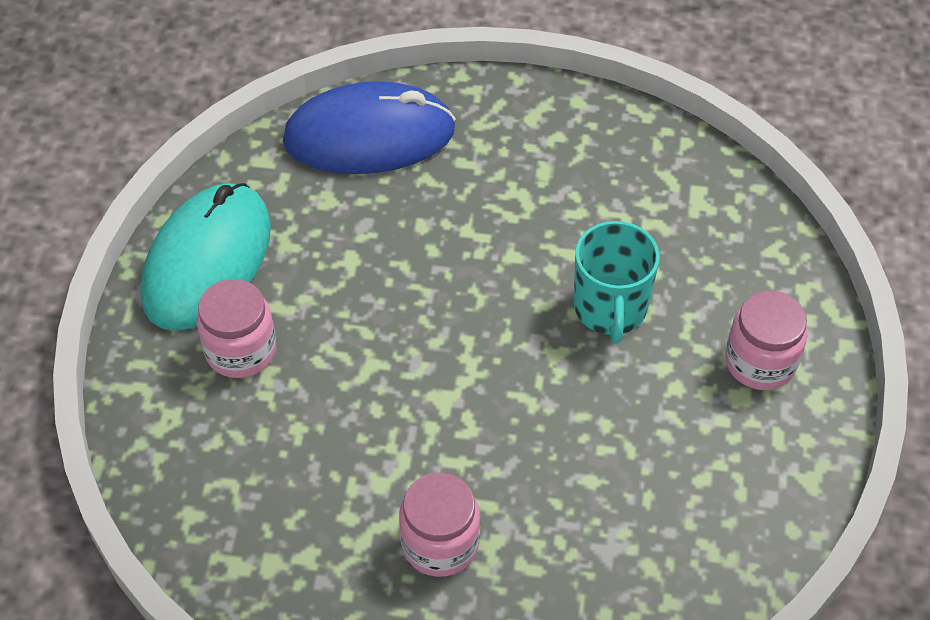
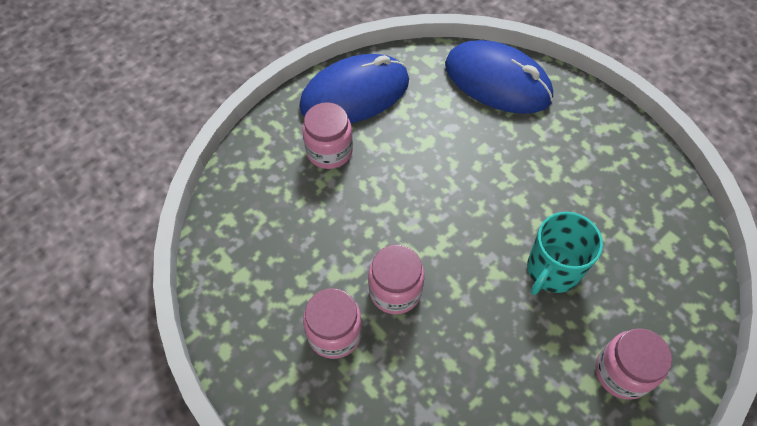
camera: 40 degrees right, 5 degrees up
turquoise mouse [141,183,271,331] -> blue mouse [299,54,409,123]
none -> pink jar [368,245,424,314]

